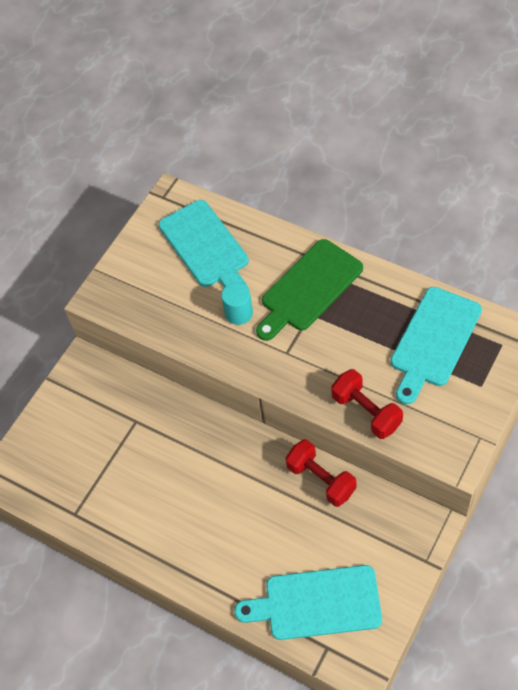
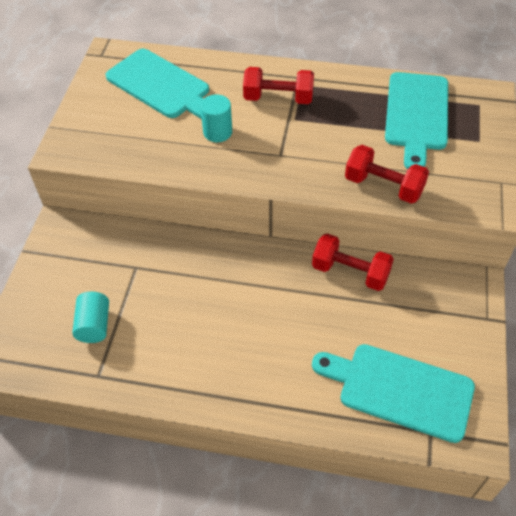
camera: 25 degrees left, 5 degrees down
turquoise cutting board [234,565,382,640] -> turquoise cutting board turned 45 degrees clockwise [312,344,475,443]
green cutting board [256,239,363,341] -> red dumbbell [243,67,314,104]
none -> turquoise cylinder [72,292,109,343]

